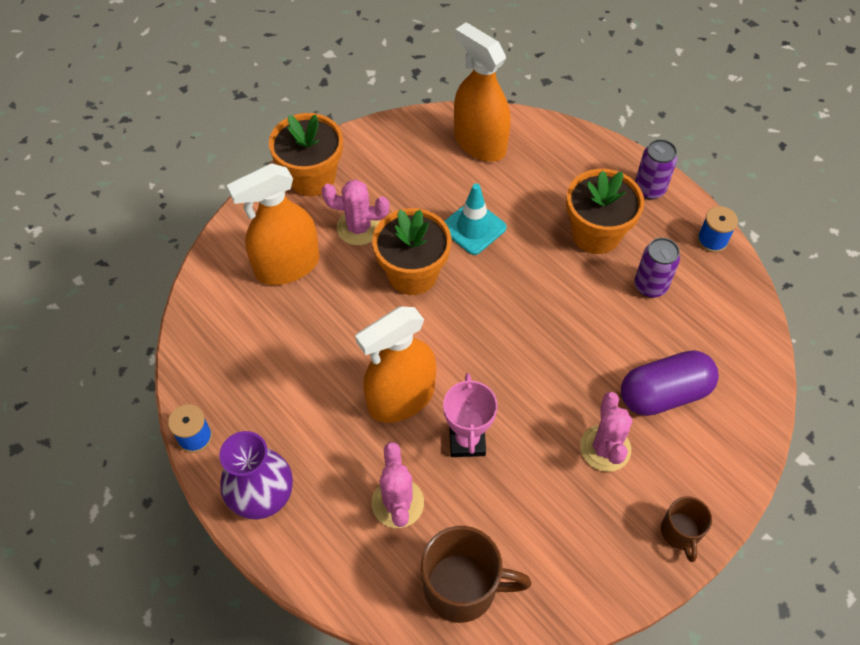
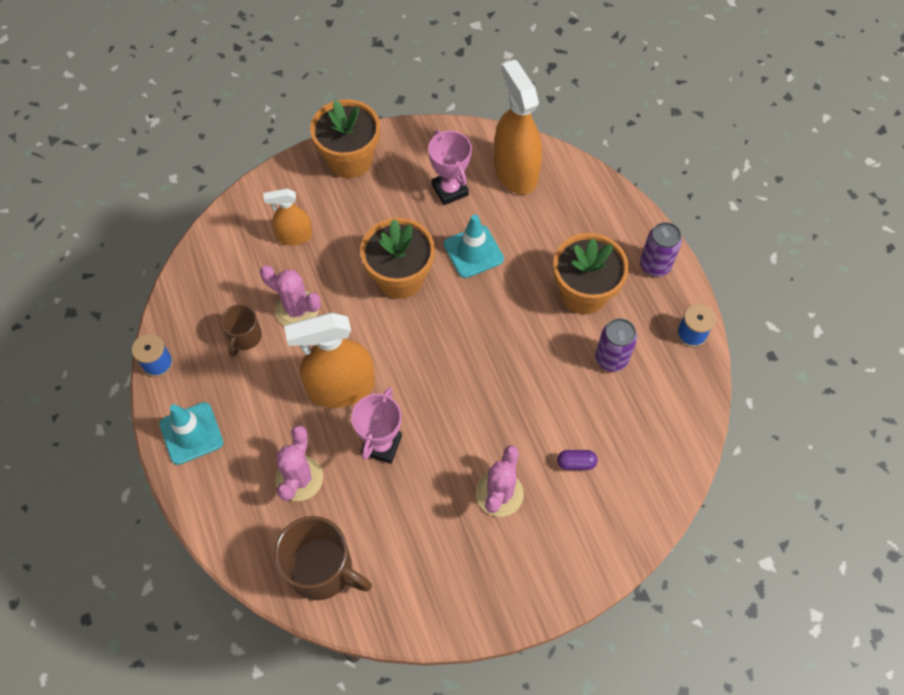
camera: 20 degrees right, 5 degrees up
purple vase [219,431,293,520] -> turquoise traffic cone [159,402,223,465]
orange spray bottle [226,163,319,285] -> orange spray bottle [263,189,313,246], size x0.57
pink cactus [322,179,390,245] -> pink cactus moved to [260,265,321,326]
purple capsule [621,350,719,416] -> purple capsule [557,450,598,470], size x0.42
brown mug [661,496,712,562] -> brown mug moved to [221,304,262,357]
none -> pink trophy [428,130,472,205]

